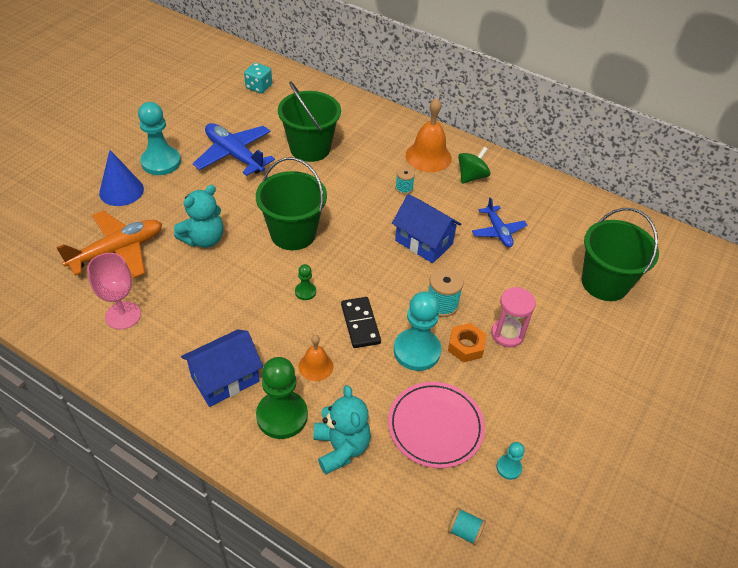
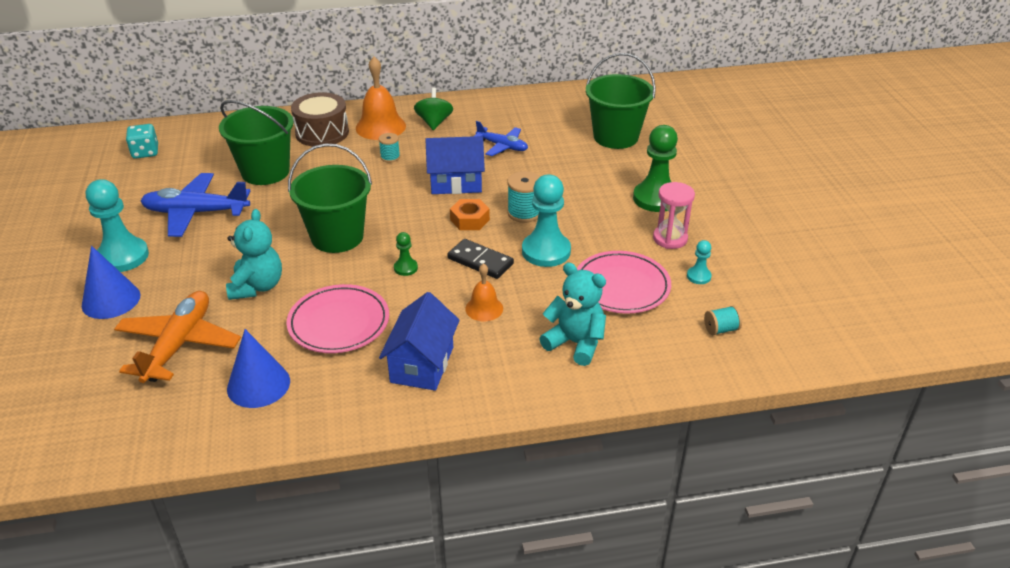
camera: 40 degrees left, 10 degrees down
pink goblet [87,253,141,330] -> blue cone [227,329,290,408]
green pawn [256,357,308,439] -> green pawn moved to [633,125,678,212]
orange nut [448,323,486,362] -> orange nut moved to [450,199,490,230]
pink hourglass [491,287,536,348] -> pink hourglass moved to [653,182,695,249]
none -> pink plate [286,284,389,353]
none -> brown drum [291,92,349,147]

